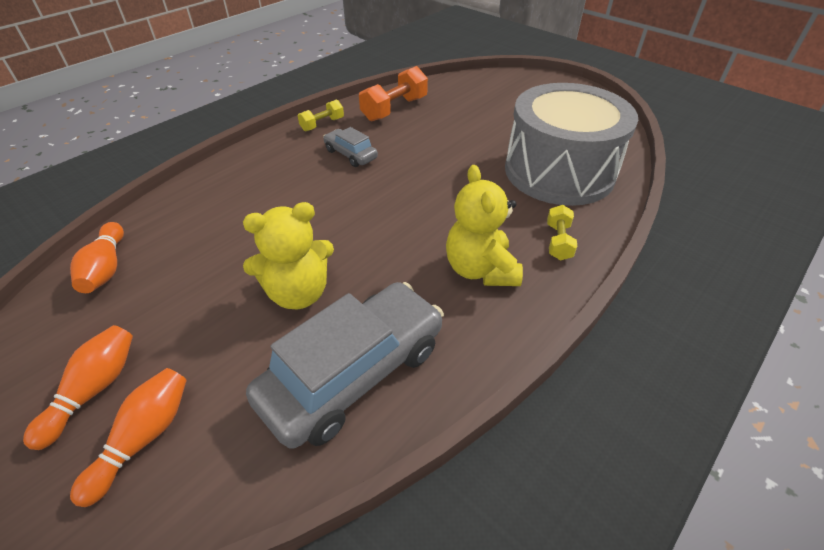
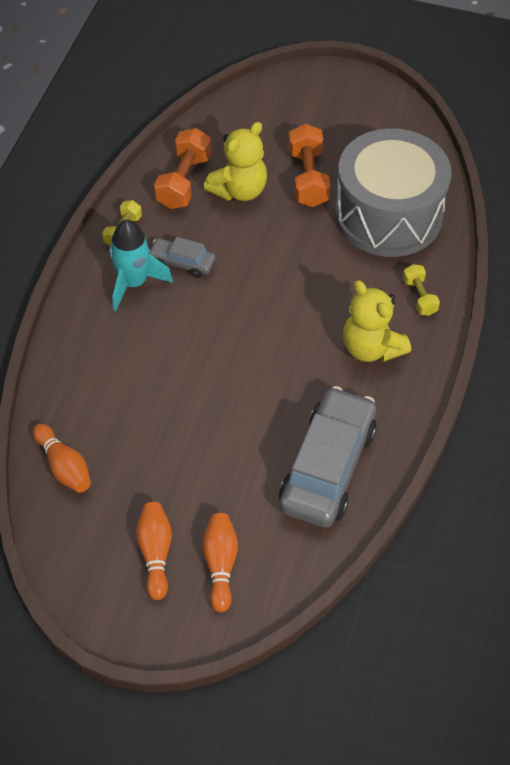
camera: 25 degrees left, 10 degrees up
yellow teddy bear [243,202,334,309] -> yellow teddy bear moved to [204,122,267,201]
none -> turquoise rocket [109,220,173,311]
none -> orange dumbbell [288,124,330,207]

